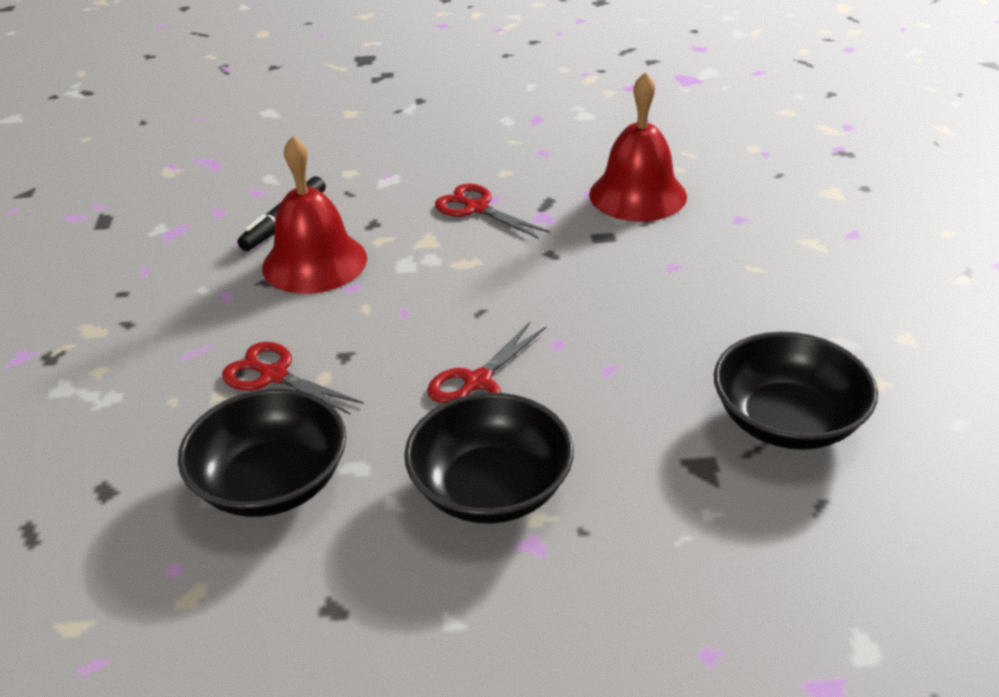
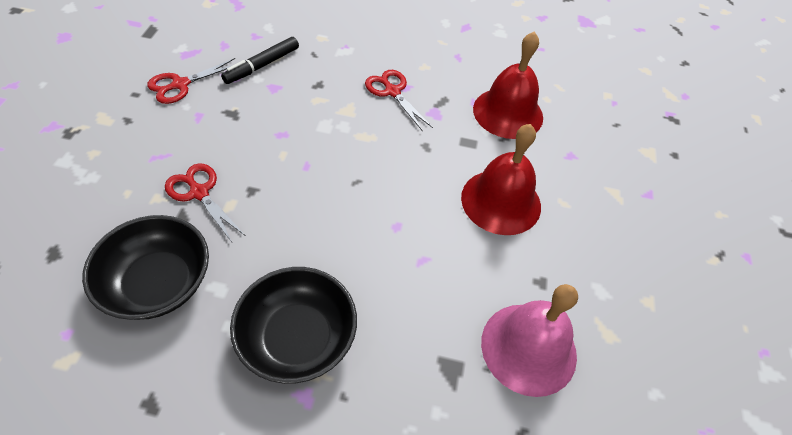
camera: 10 degrees right, 15 degrees up
red bell [262,136,367,294] -> red bell moved to [461,124,541,235]
red scissors [427,322,546,403] -> red scissors moved to [147,58,235,104]
black bowl [714,332,878,450] -> pink bell [481,284,578,397]

